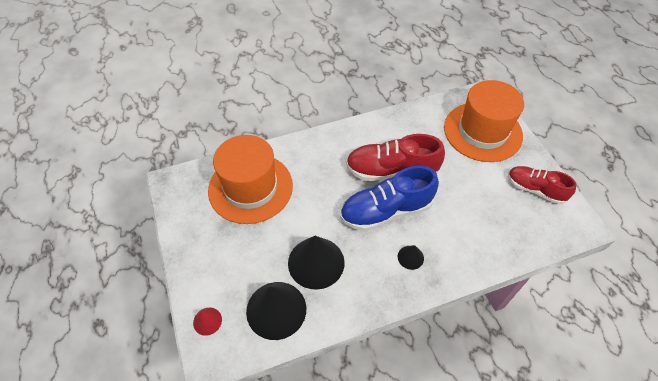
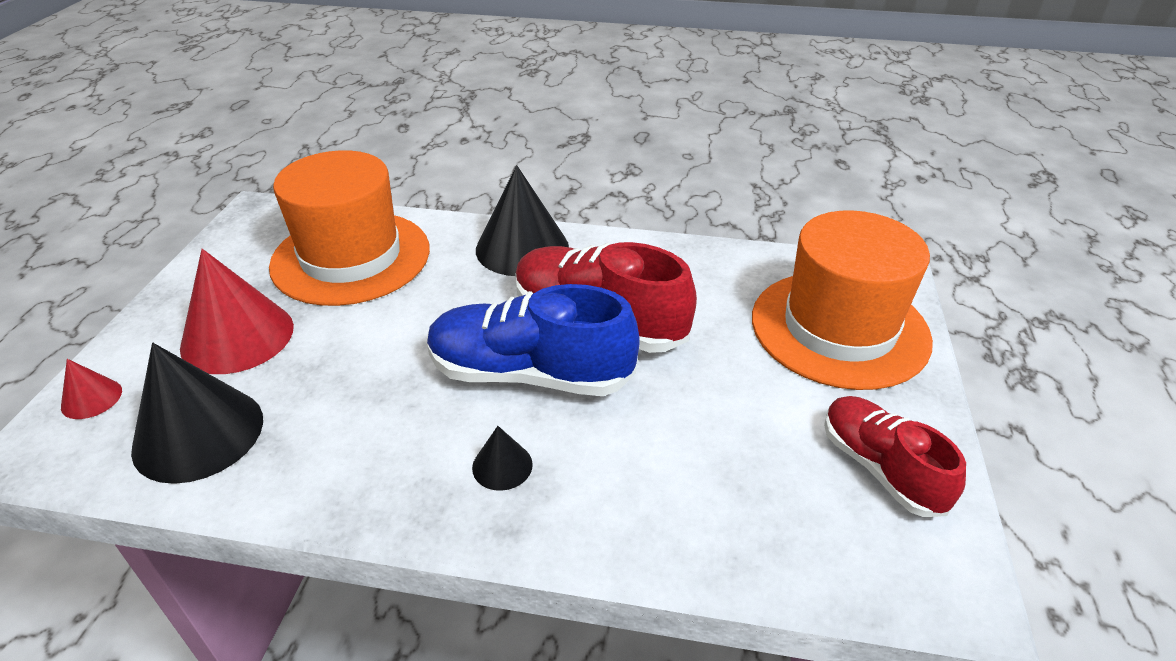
camera: 30 degrees right, 15 degrees down
black cone [288,236,345,290] -> black cone moved to [476,165,569,276]
none -> red cone [180,249,294,374]

